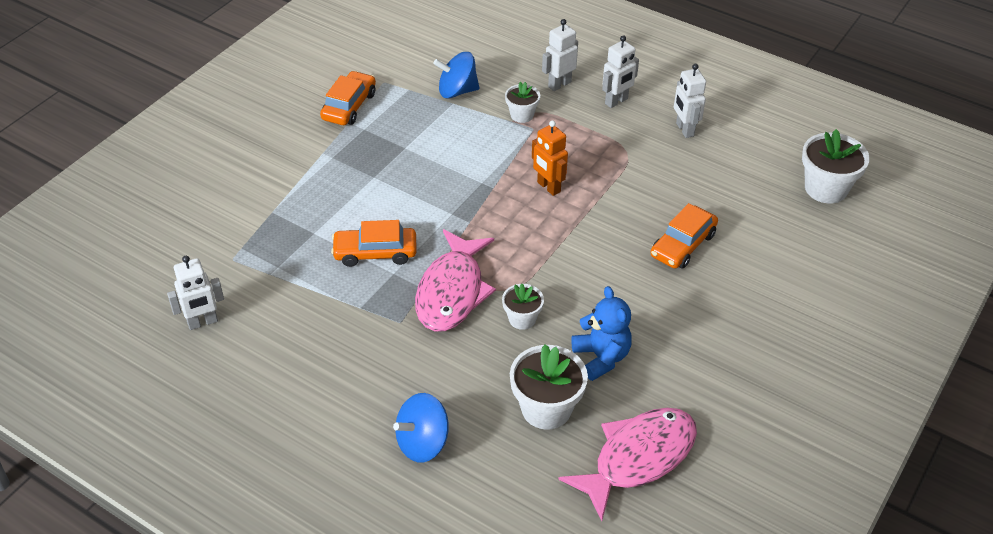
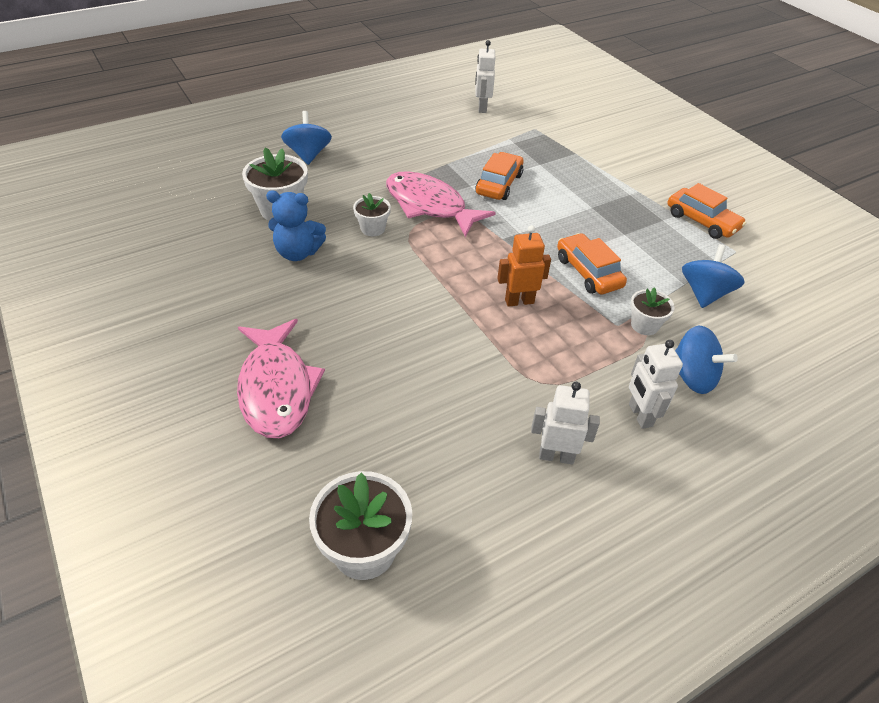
camera: 115 degrees right, 0 degrees up
white robot [542,19,578,91] -> blue spinning top [675,326,738,394]
pink fish [558,408,697,521] -> pink fish moved to [237,319,325,438]
orange car [650,203,718,269] -> orange car moved to [557,233,627,295]

